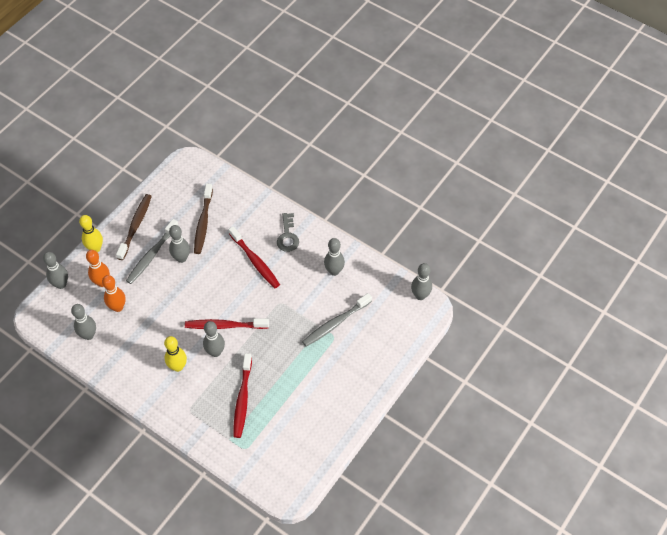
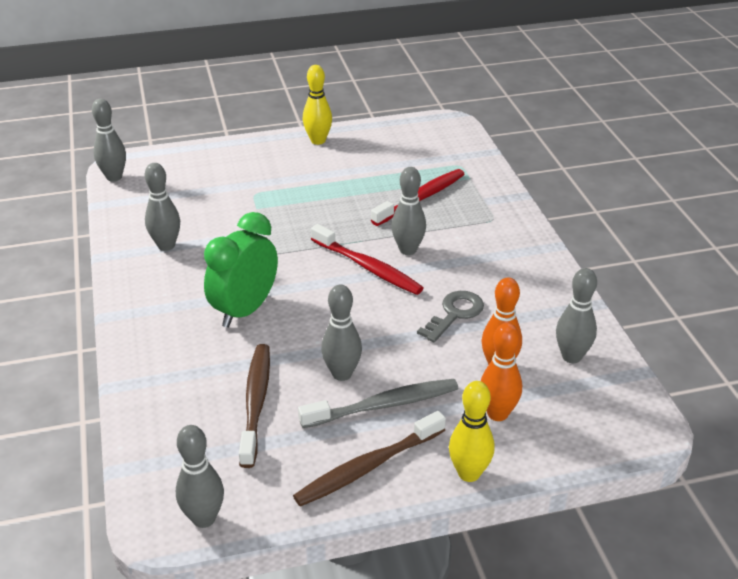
camera: 140 degrees left, 20 degrees down
grey bowling pin [43,252,68,289] -> grey bowling pin moved to [176,425,224,528]
yellow bowling pin [164,336,187,372] -> yellow bowling pin moved to [303,65,332,145]
brown toothbrush [194,184,213,254] -> brown toothbrush turned 45 degrees counterclockwise [239,344,270,468]
red toothbrush [229,226,280,288] -> green clock [204,212,278,328]
grey key [277,213,299,252] -> grey key moved to [417,291,484,342]
grey toothbrush [302,293,372,347] -> none

